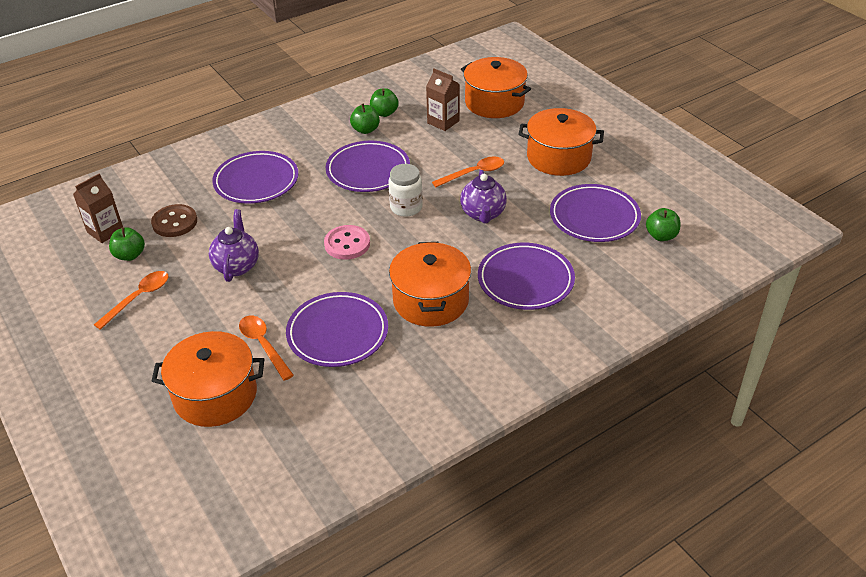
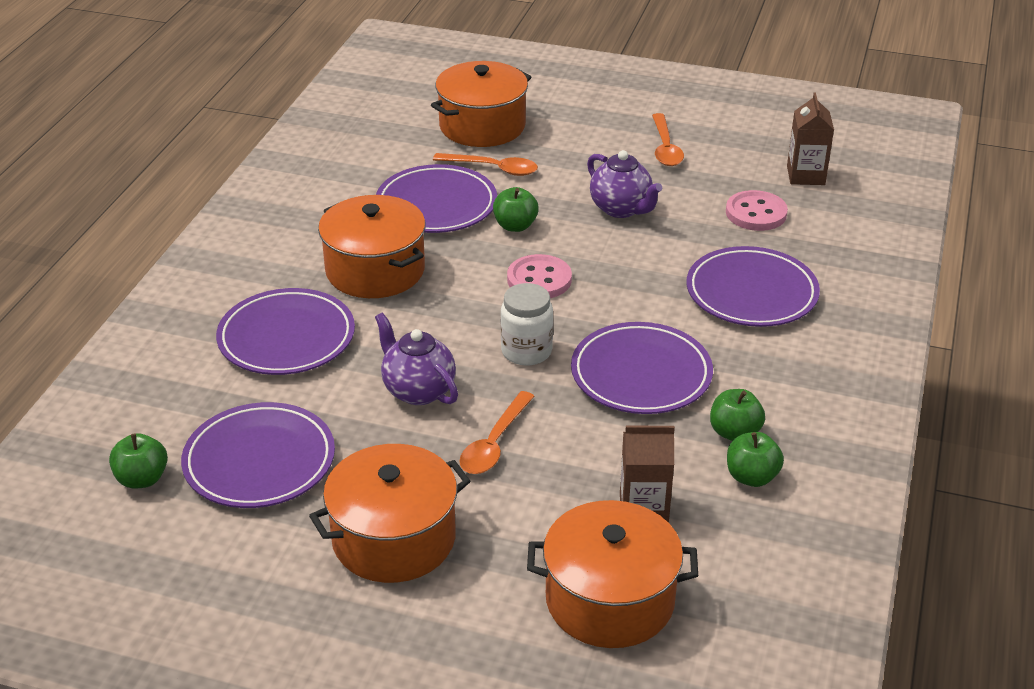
camera: 140 degrees right, 5 degrees down
green apple [109,227,145,261] -> green apple moved to [493,187,539,232]
brown button [151,204,197,237] -> pink button [726,190,788,231]

